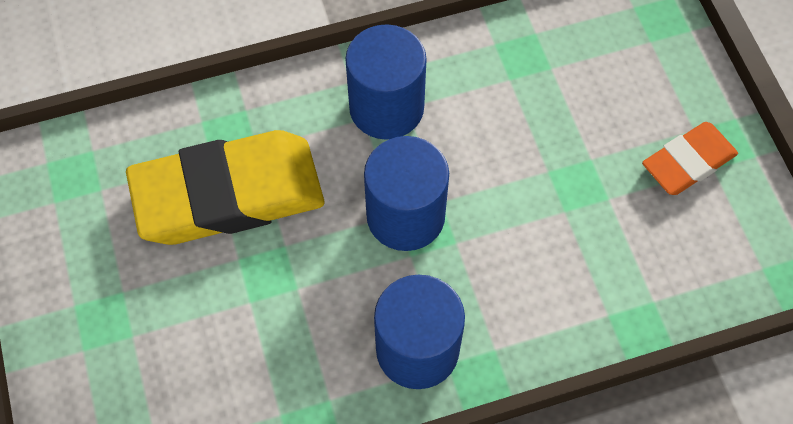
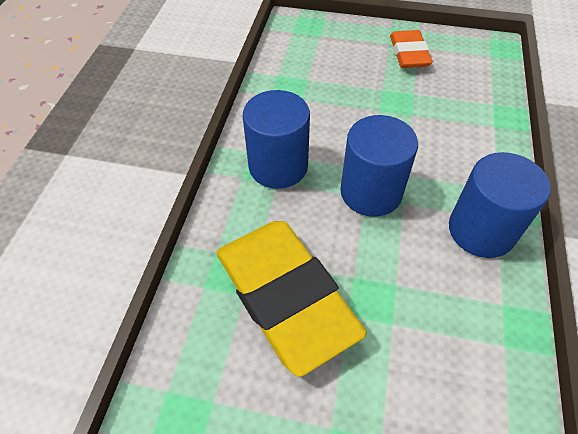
camera: 60 degrees left, 10 degrees down
yellow eraser [126,130,324,245] -> yellow eraser turned 45 degrees counterclockwise [216,221,367,377]

